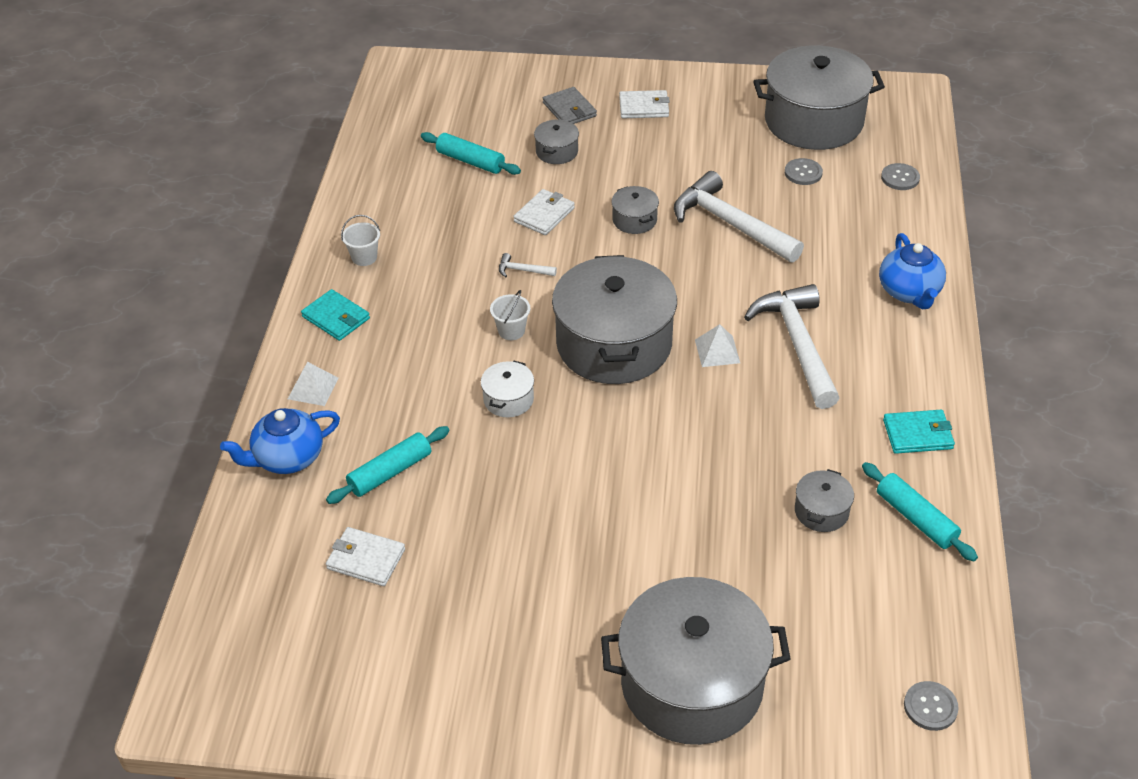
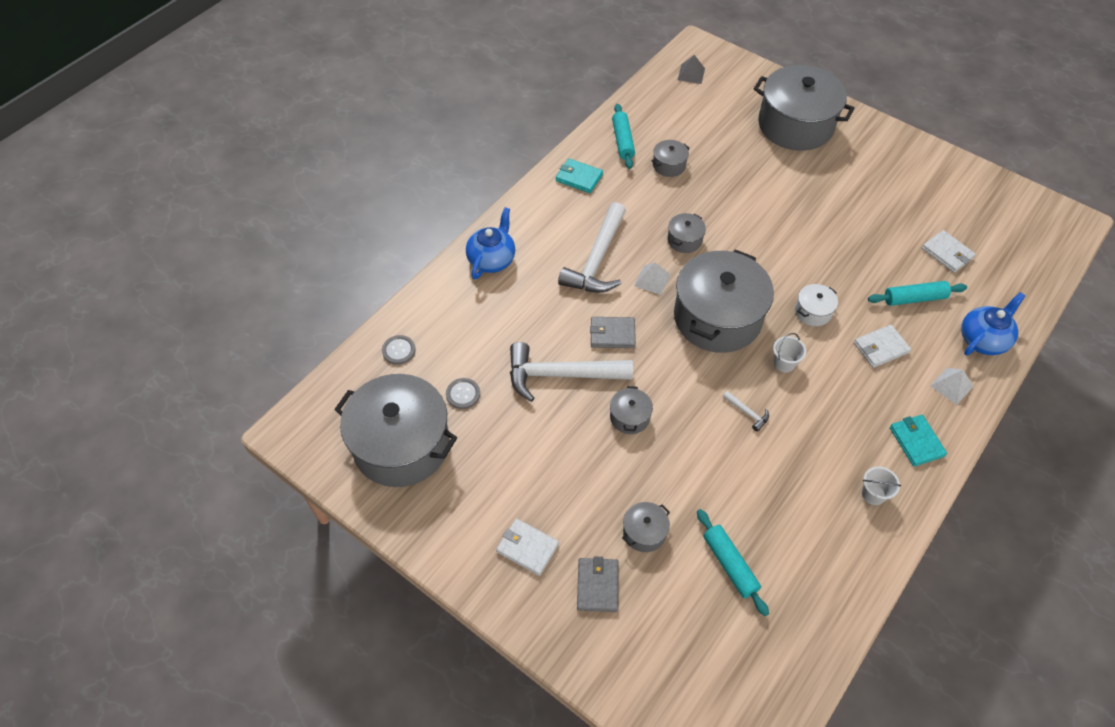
camera: 150 degrees left, 10 degrees up
blue teapot [220,408,340,474] -> blue teapot turned 45 degrees counterclockwise [961,292,1025,355]
white wallet [513,189,575,235] -> white wallet moved to [854,325,911,368]
white hammer [674,171,804,263] -> white hammer turned 105 degrees clockwise [510,342,633,402]
grey button [904,681,959,731] -> grey pyramid [678,55,705,84]
none -> grey wallet [590,317,636,348]
none -> grey pot [667,213,706,253]

